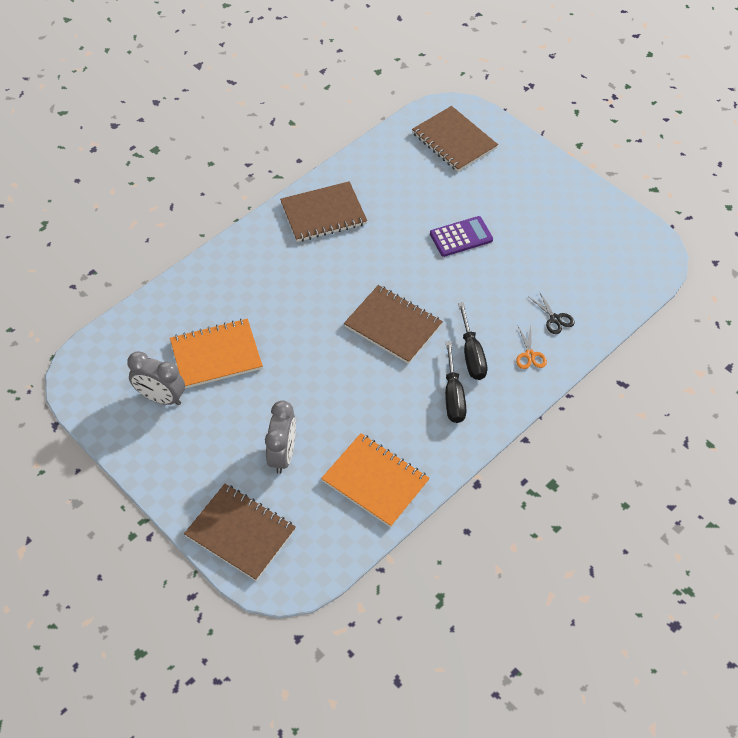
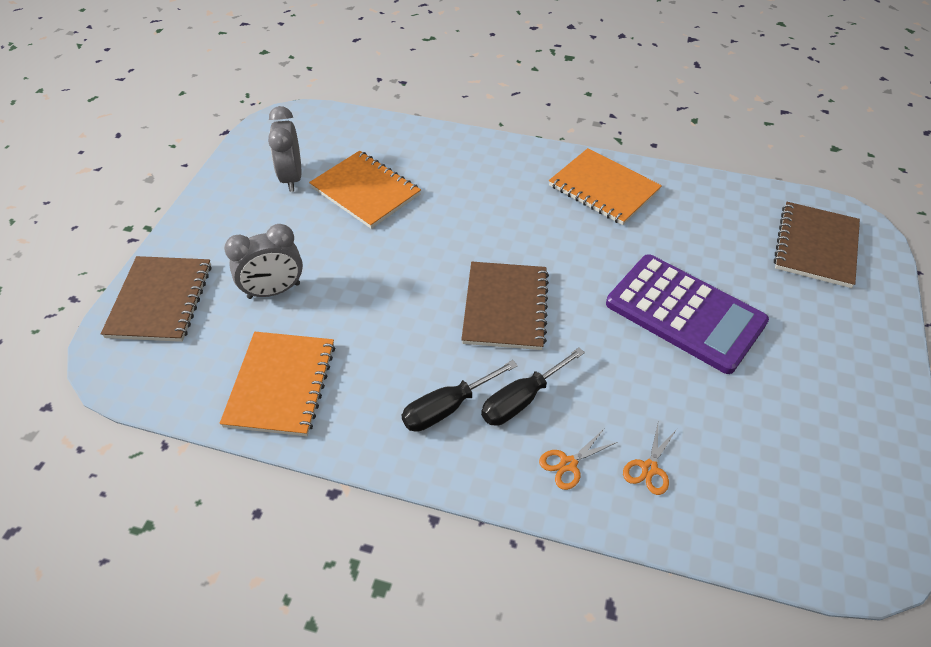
camera: 60 degrees right, 5 degrees down
brown notebook [280,181,367,242] -> orange notebook [549,148,662,225]
purple calculator [430,216,493,257] -> purple calculator [606,254,769,374], size x1.80
black scissors [529,291,575,334] -> orange scissors [623,424,677,495]

